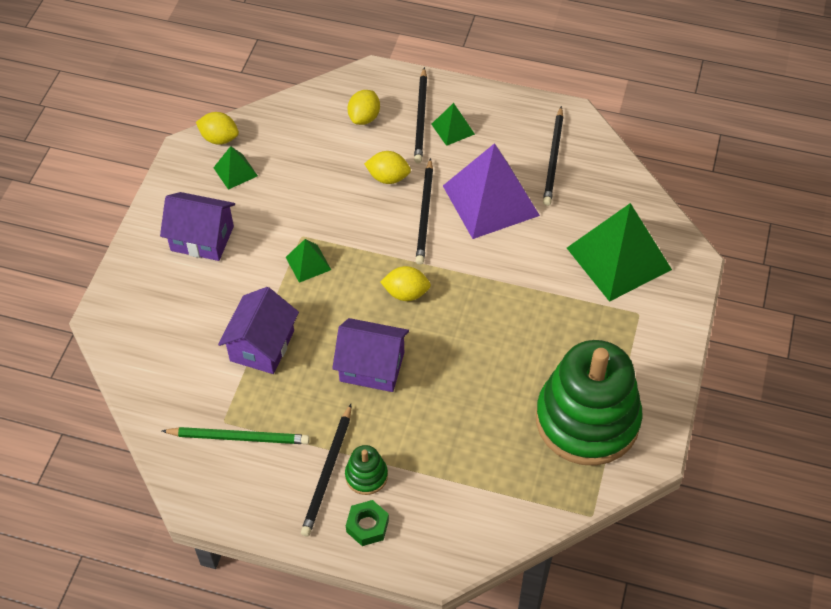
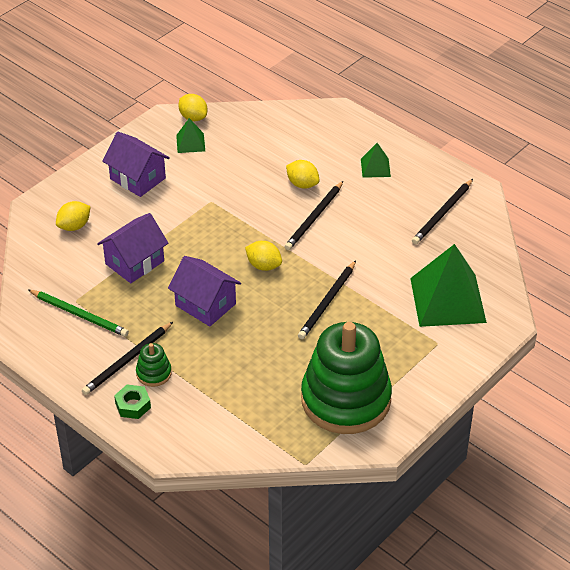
camera: 25 degrees right, 10 degrees down
green pyramid [286,239,331,283] -> none
yellow lemon [348,90,380,125] -> yellow lemon moved to [56,201,91,231]
black pencil [414,67,427,163] -> black pencil moved to [298,260,356,339]
purple pyramid [443,143,540,239] -> none

